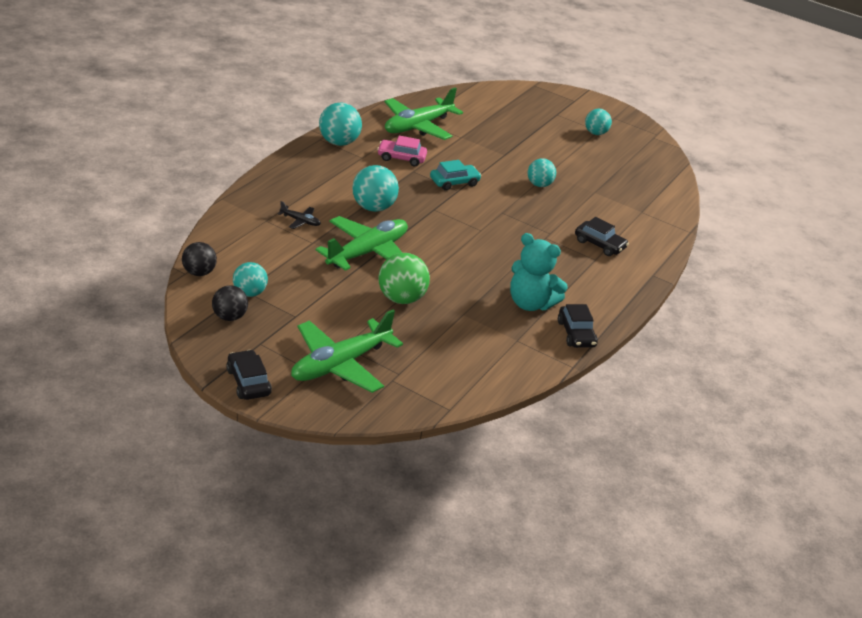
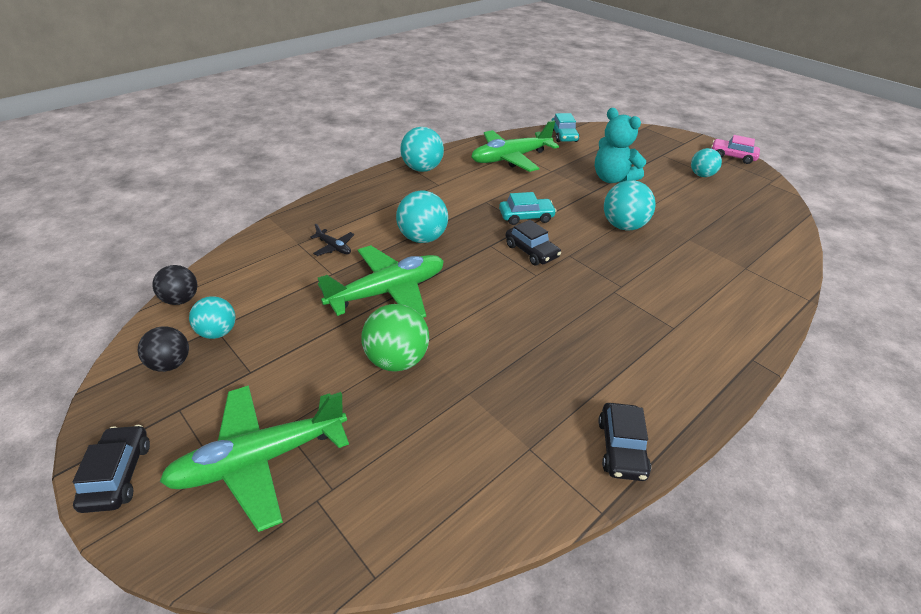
camera: 20 degrees right, 5 degrees up
pink car [377,136,427,166] -> pink car moved to [711,135,760,164]
turquoise teddy bear [510,233,568,311] -> turquoise teddy bear moved to [595,108,646,183]
turquoise ball [528,158,556,187] -> turquoise ball [604,180,656,230], size x1.51
black car [575,217,629,256] -> black car moved to [505,220,561,265]
none -> turquoise car [551,113,579,142]

